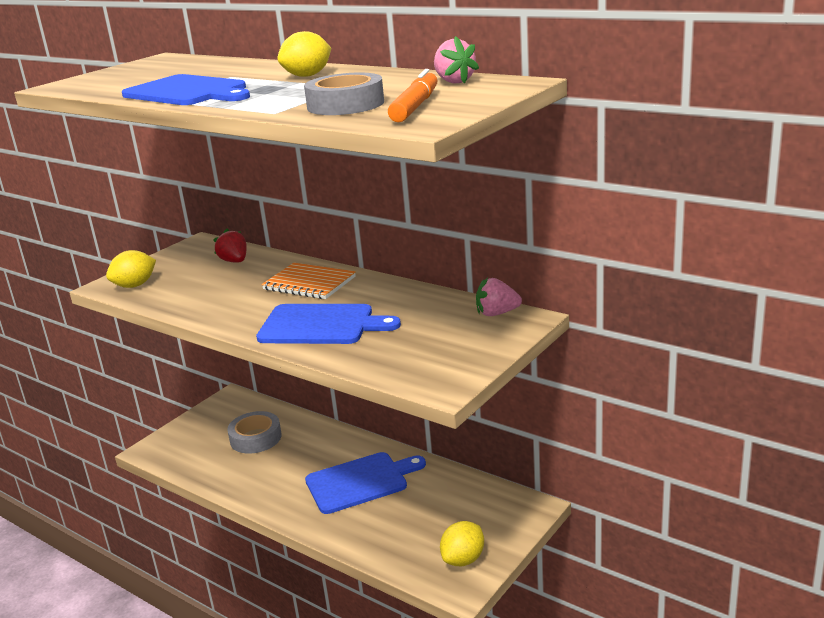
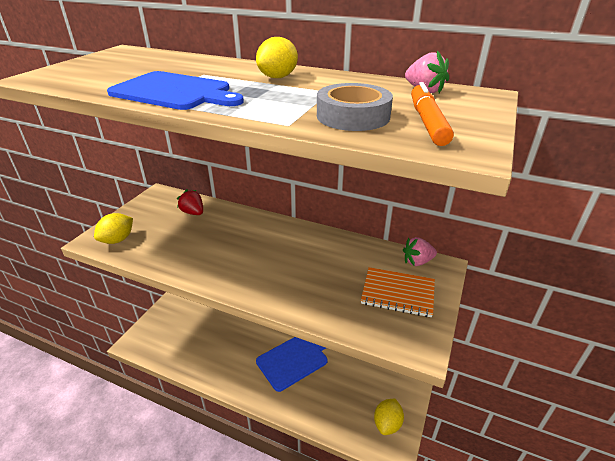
camera: 15 degrees left, 10 degrees up
grey tape [227,411,282,454] -> none
blue cutting board [256,304,401,344] -> none
orange notebook [262,263,356,299] -> orange notebook moved to [361,267,435,317]

